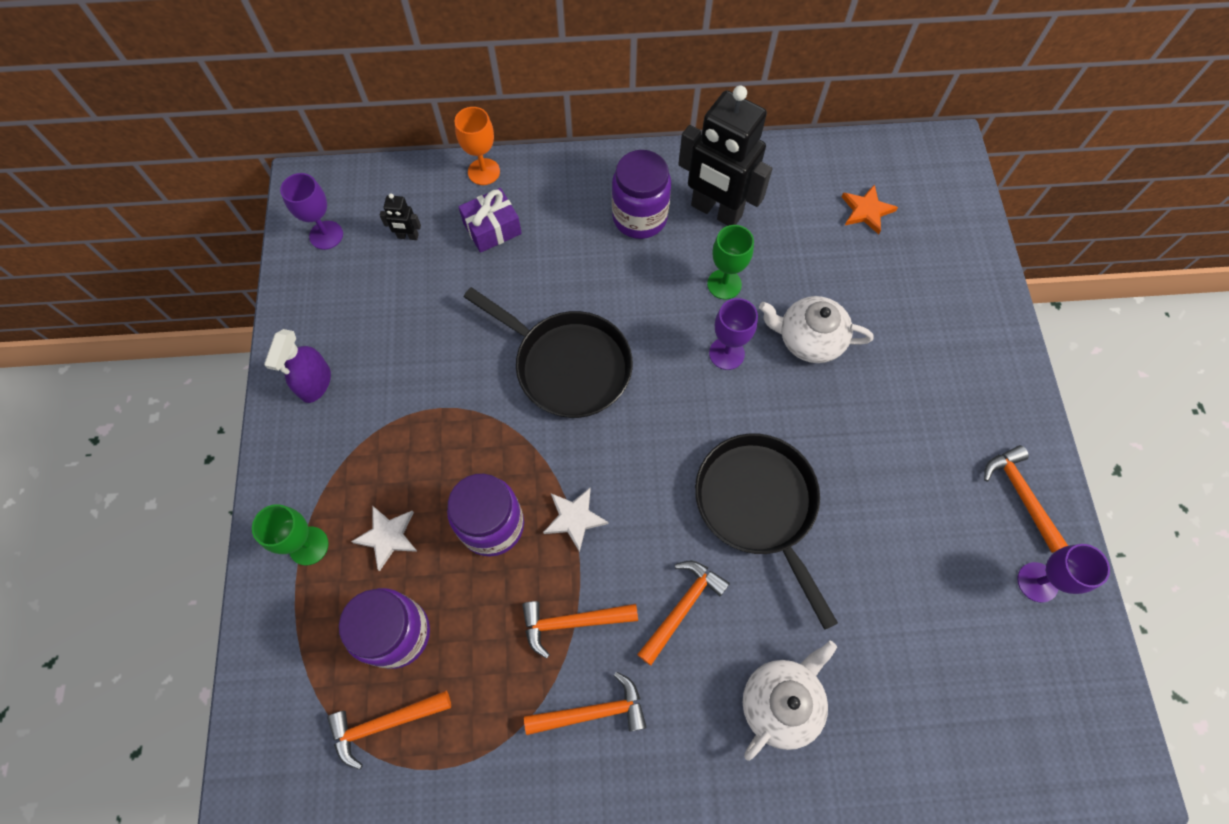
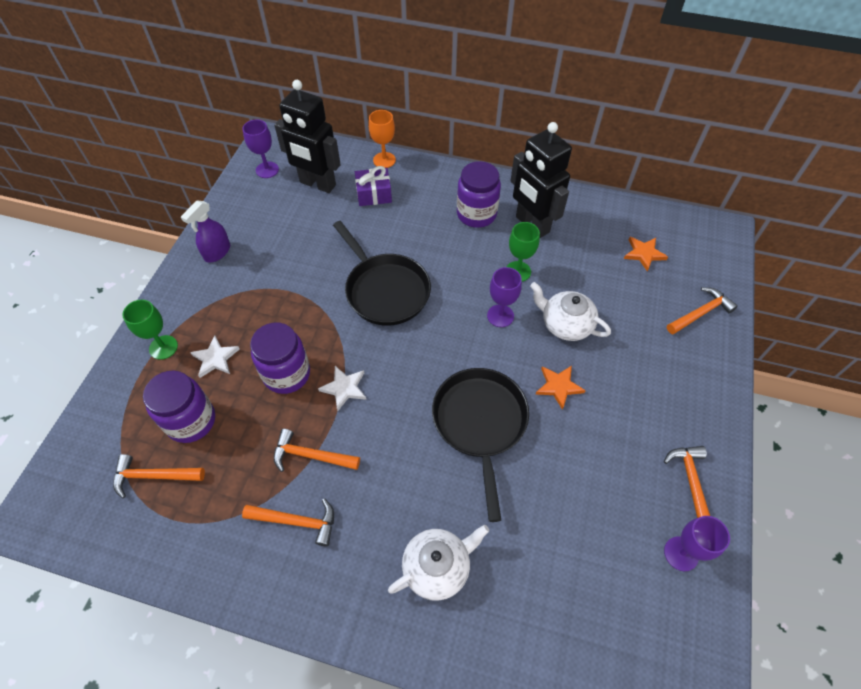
camera: 20 degrees right, 10 degrees down
black robot [380,193,421,240] -> black robot [274,80,341,193], size x2.48
orange hammer [637,561,730,666] -> orange hammer moved to [667,287,738,334]
none -> orange star [535,366,586,410]

